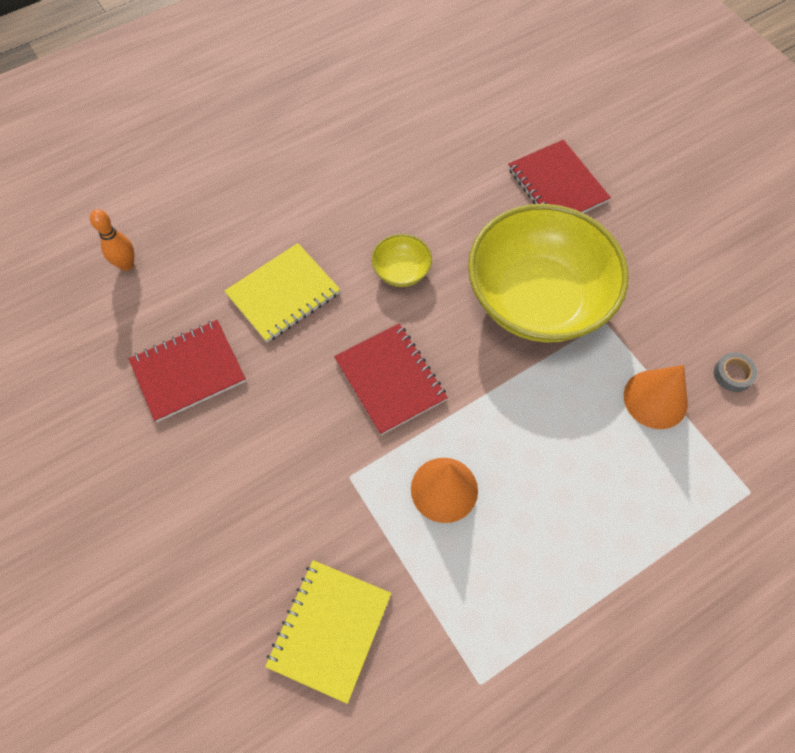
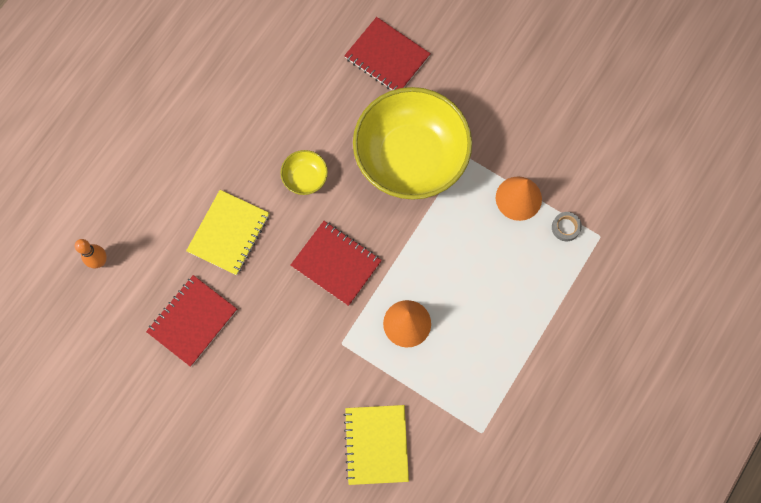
camera: 25 degrees left, 10 degrees up
grey tape [714,353,758,392] -> grey tape moved to [552,212,582,241]

